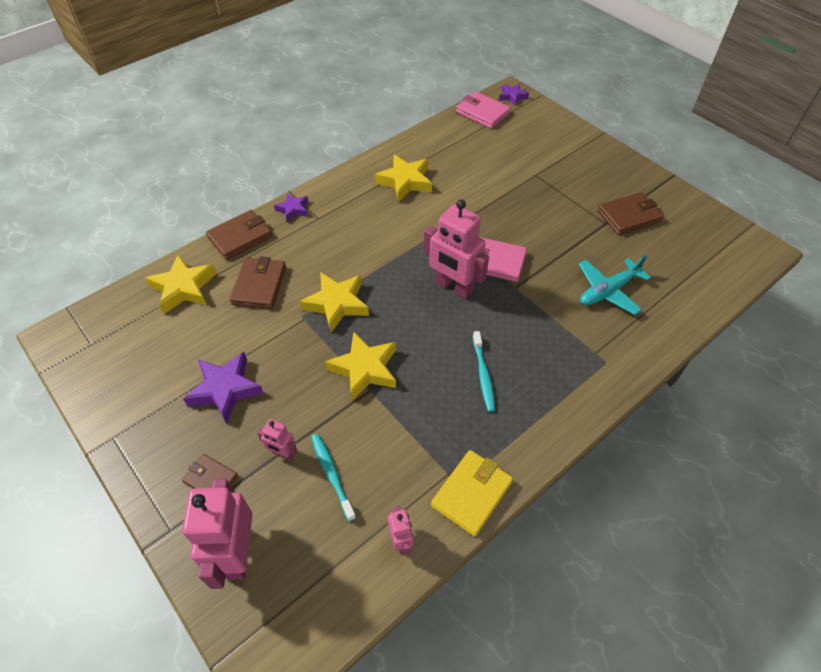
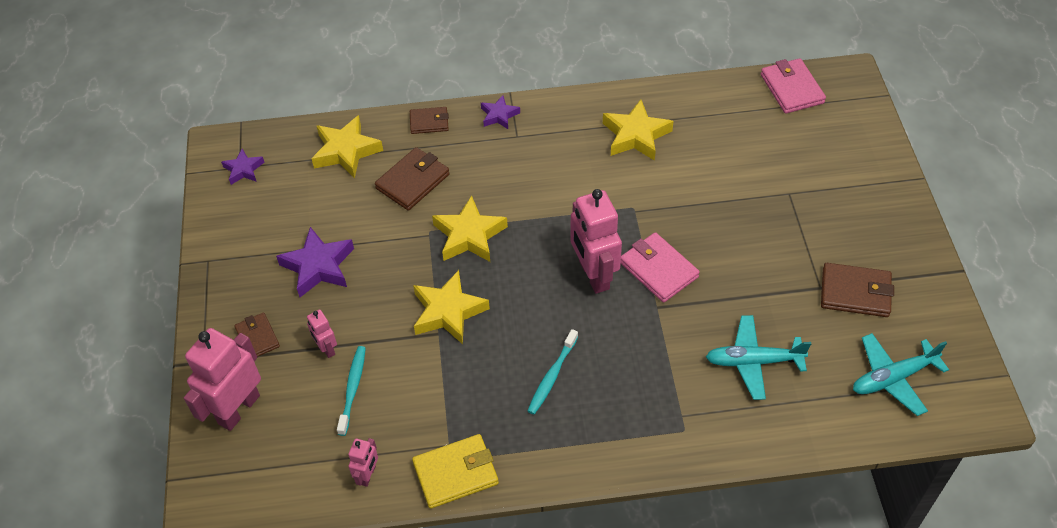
camera: 35 degrees right, 0 degrees up
brown wallet [206,210,272,260] -> brown wallet [410,107,449,134], size x0.64
purple star [499,83,529,106] -> purple star moved to [221,149,265,185]
none -> turquoise plane [853,333,949,416]

